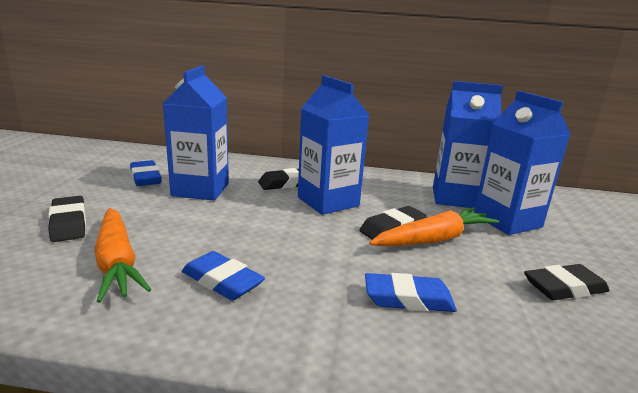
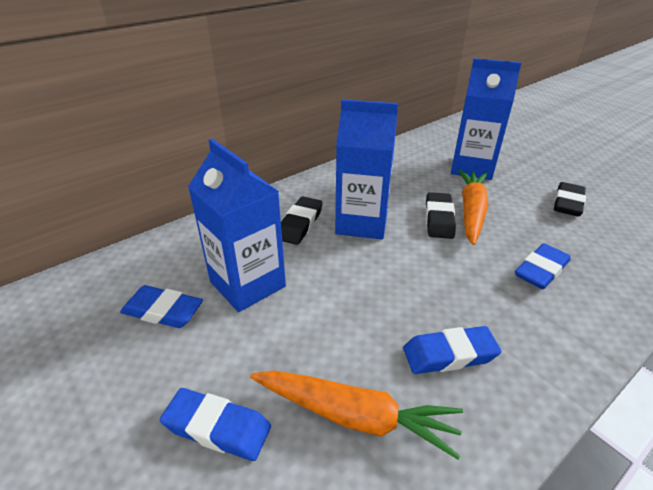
camera: 45 degrees left, 15 degrees up
black eraser [48,196,86,242] -> blue eraser [160,388,271,461]
blue carton [433,81,503,208] -> none

